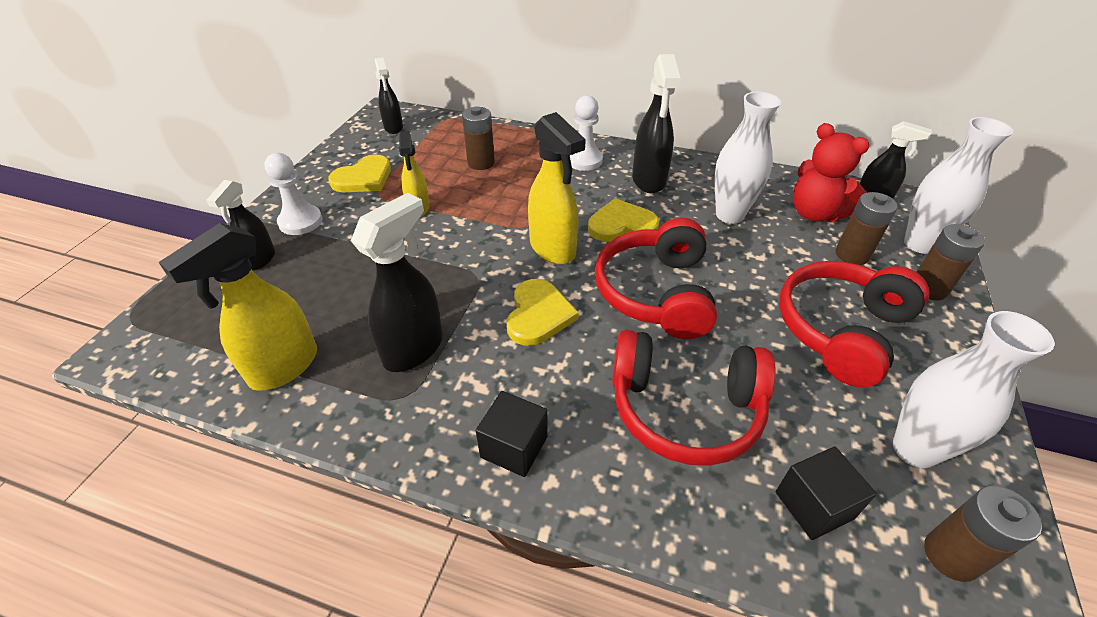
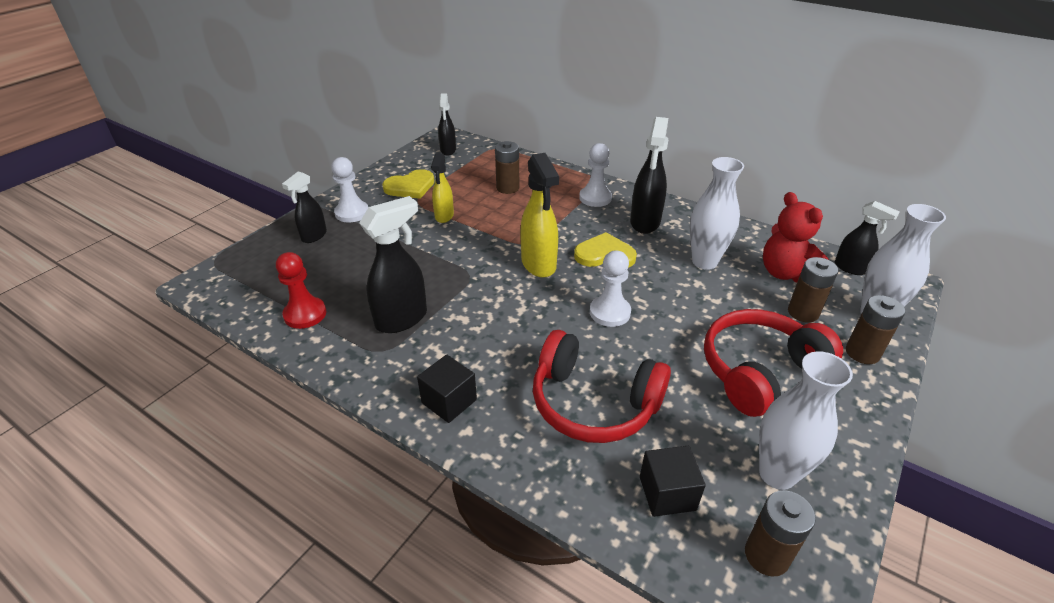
camera: 15 degrees right, 5 degrees down
yellow spray bottle [159,223,317,391] -> red pawn [276,252,326,329]
yellow heart [507,279,579,346] -> none
red headphones [595,218,717,339] -> white pawn [590,250,631,327]

